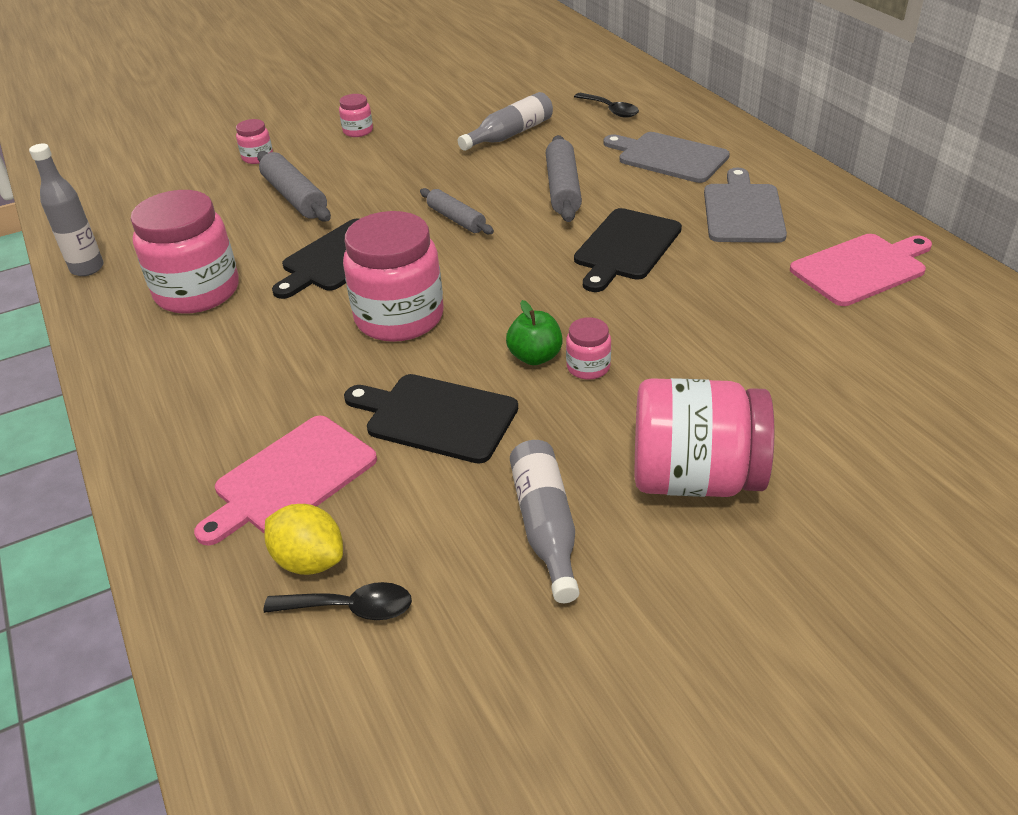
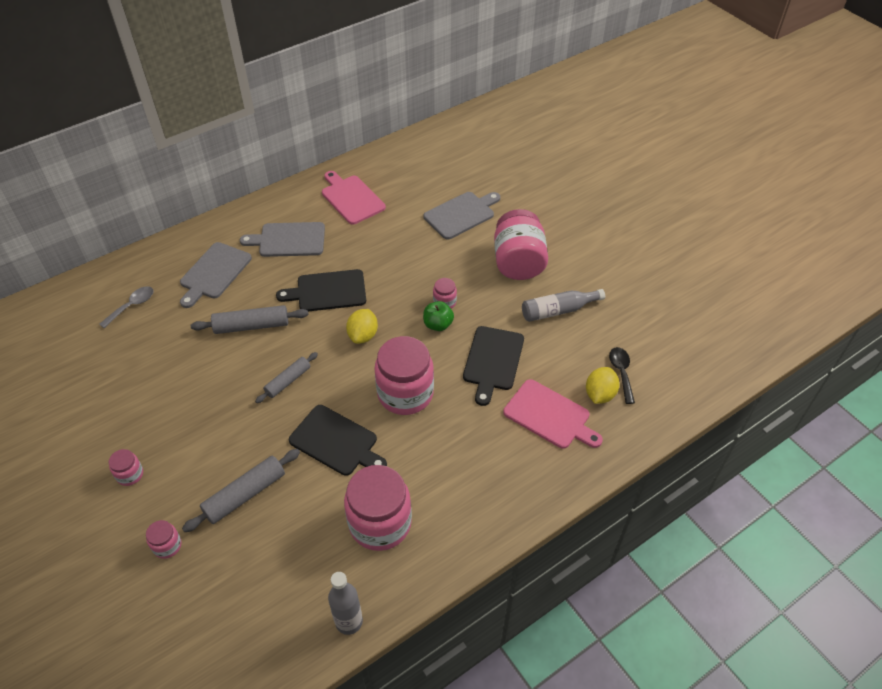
camera: 100 degrees left, 10 degrees up
grey bottle [458,92,553,151] -> none
black spoon [574,93,639,118] -> grey spoon [99,286,154,328]
black cutting board [574,208,682,292] -> black cutting board turned 150 degrees clockwise [276,269,366,311]
none -> yellow lemon [346,309,378,344]
none -> grey cutting board [423,192,500,240]

